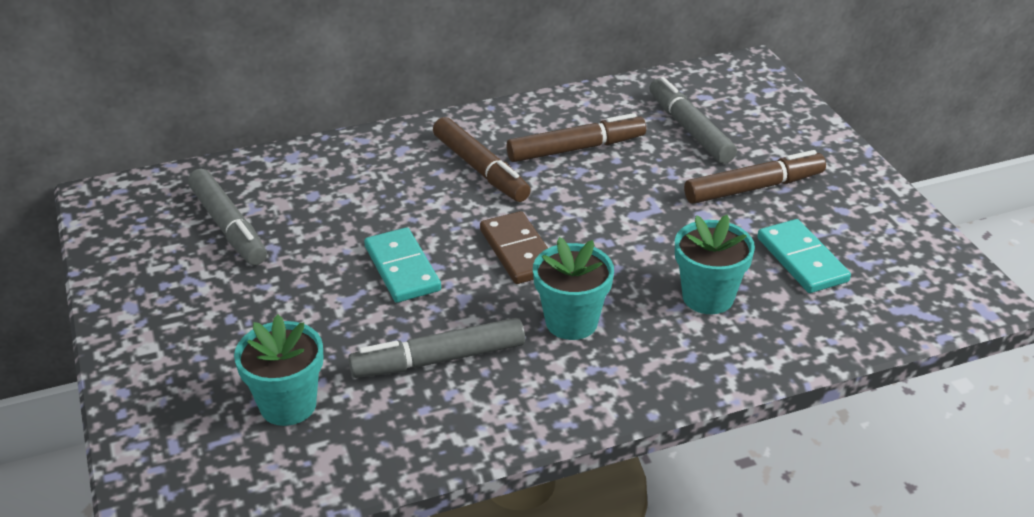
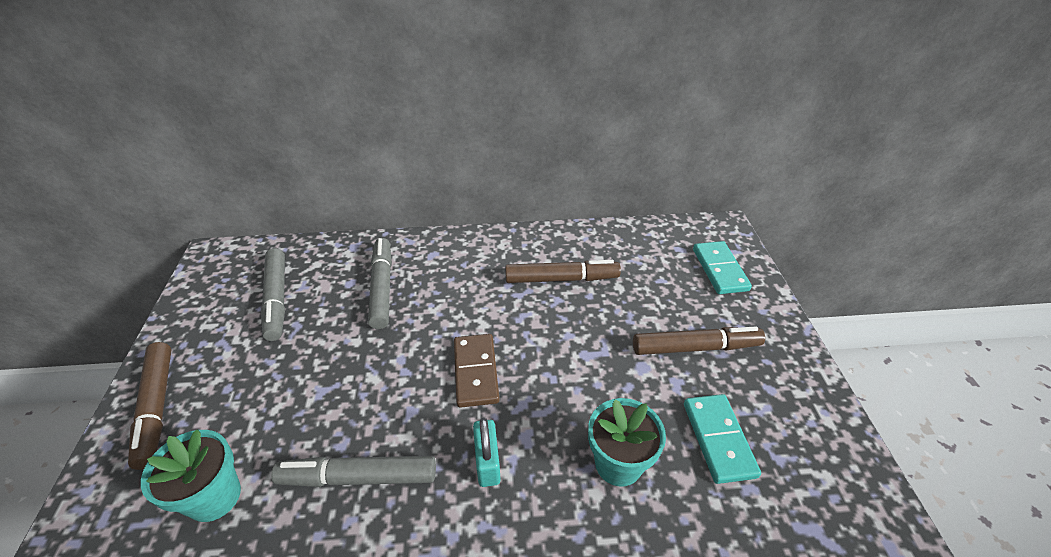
camera: 15 degrees right, 5 degrees up
turquoise domino [364,227,441,303] -> turquoise domino moved to [693,241,752,294]
brown marker [433,117,531,202] -> brown marker moved to [128,342,171,470]
turquoise flower pot [533,237,614,340] -> turquoise padlock [473,418,501,487]
grey marker [649,77,737,164] -> grey marker moved to [368,238,392,329]

